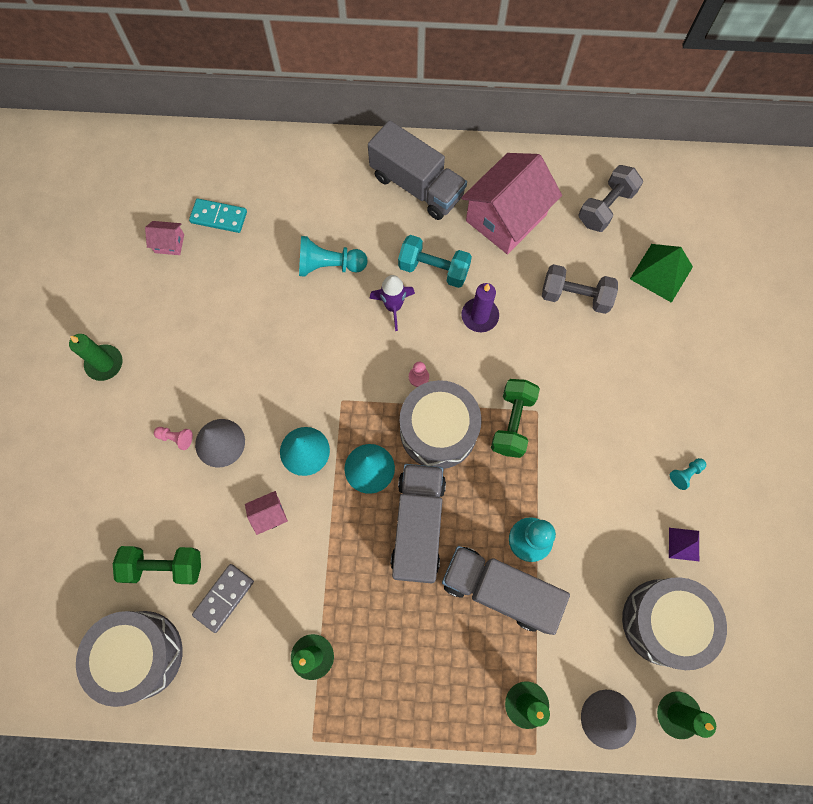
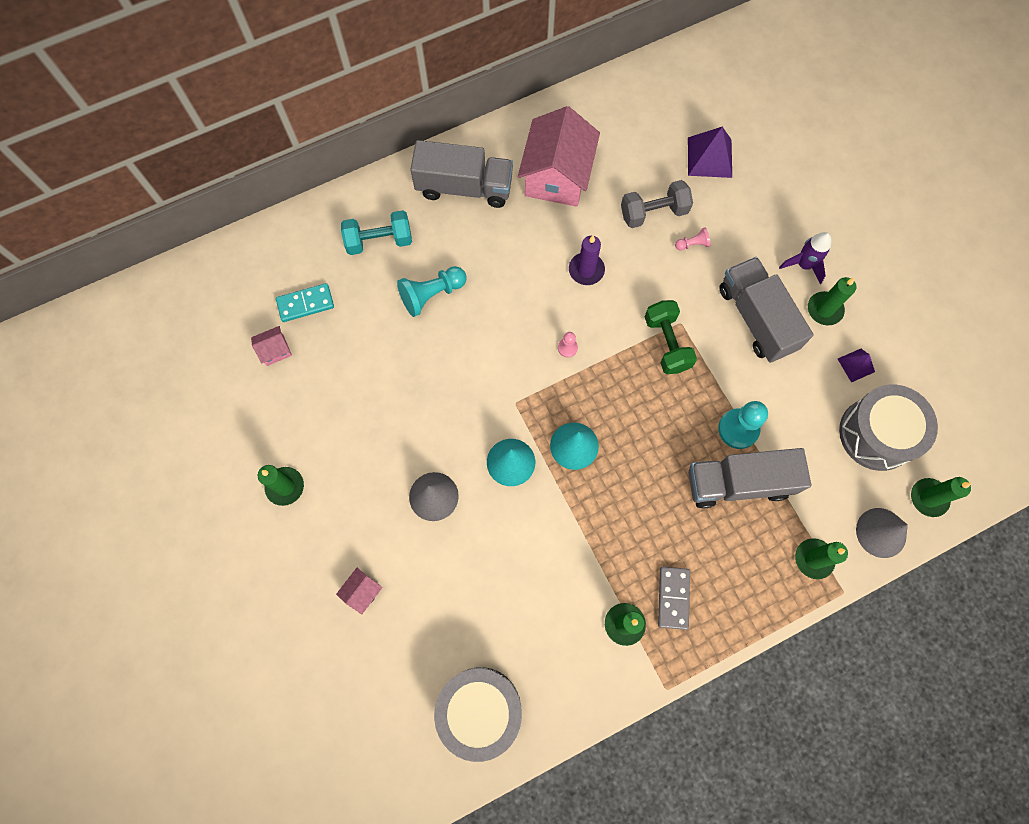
camera: 30 degrees left, 0 degrees up
green dumbbell [113,546,201,584] -> none
pink pawn [154,427,193,450] -> pink pawn moved to [675,227,711,251]
grey domino [192,564,254,633] -> grey domino moved to [658,567,690,630]
pink house [245,491,288,535] -> pink house moved to [336,568,383,614]
purple rocket [369,275,415,331] -> purple rocket moved to [779,232,831,284]
grey truck [391,464,446,583] -> grey truck moved to [719,257,814,363]
turquoise dumbbell [398,235,472,288] -> turquoise dumbbell moved to [341,210,412,255]
grey drum [400,380,482,469] -> none
grey dumbbell [578,165,643,232] -> none
green pyramid [630,244,693,303] -> purple pyramid [688,127,732,178]
turquoise pawn [670,458,706,490] -> green candle [808,277,856,325]

